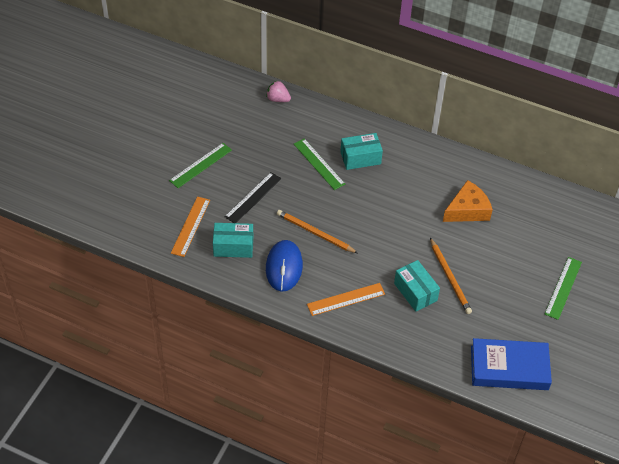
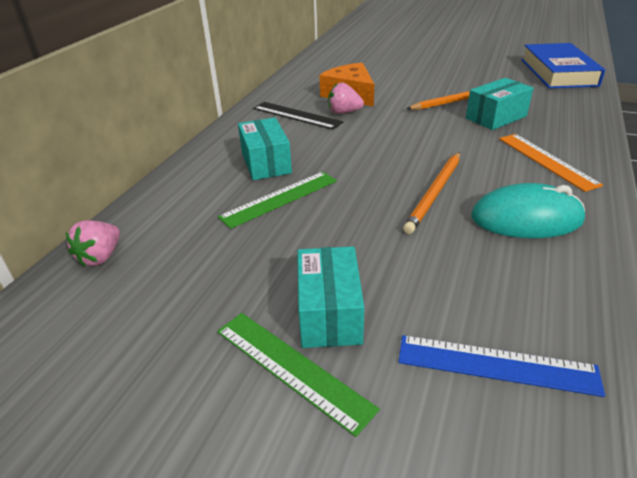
camera: 90 degrees left, 15 degrees down
orange ruler [171,196,210,257] -> blue ruler [399,335,605,397]
turquoise box [213,223,253,258] -> turquoise box moved to [297,246,364,348]
black ruler [225,172,282,223] -> black ruler moved to [253,102,343,130]
blue mouse [266,240,303,292] -> turquoise mouse [471,183,585,238]
green ruler [544,257,582,320] -> none
none -> pink strawberry [328,82,364,114]

